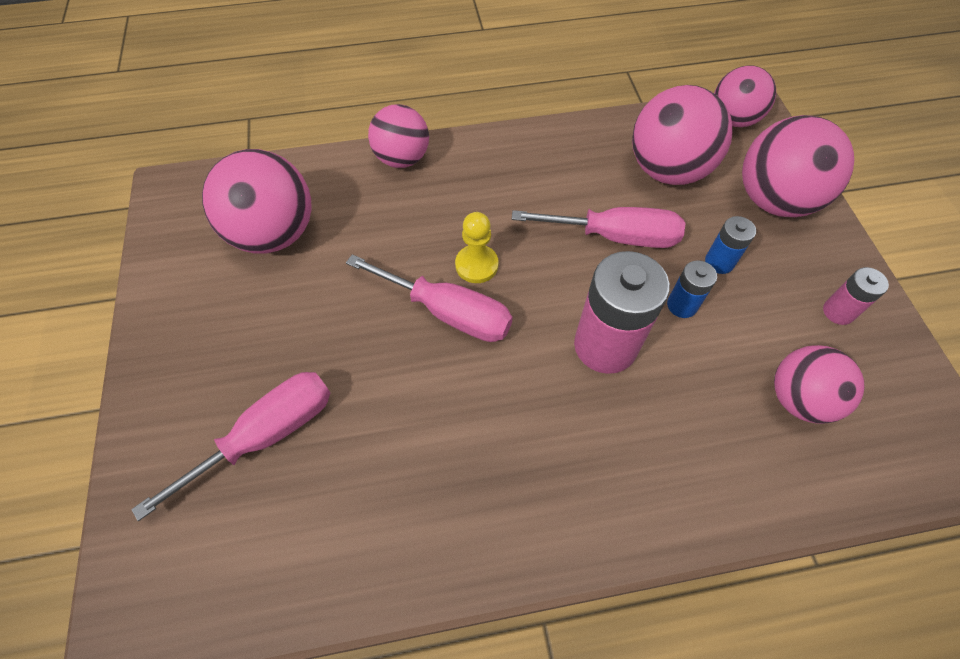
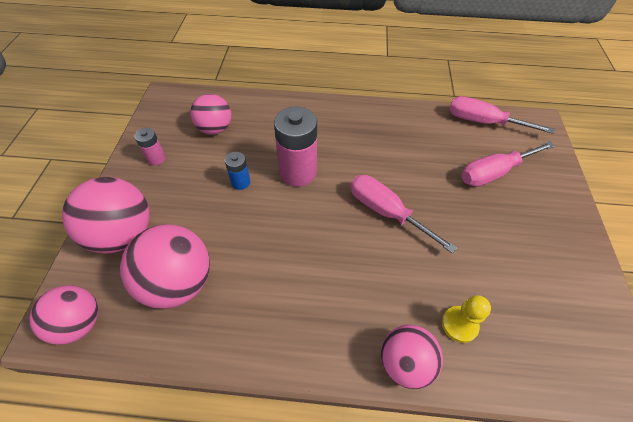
camera: 165 degrees left, 5 degrees down
pink ball [202,149,312,254] -> none
yellow pawn [455,212,498,283] -> yellow pawn moved to [442,295,491,343]
pink screwdriver [511,207,685,248] -> pink screwdriver moved to [449,96,554,134]
blue battery [705,216,756,274] -> none

